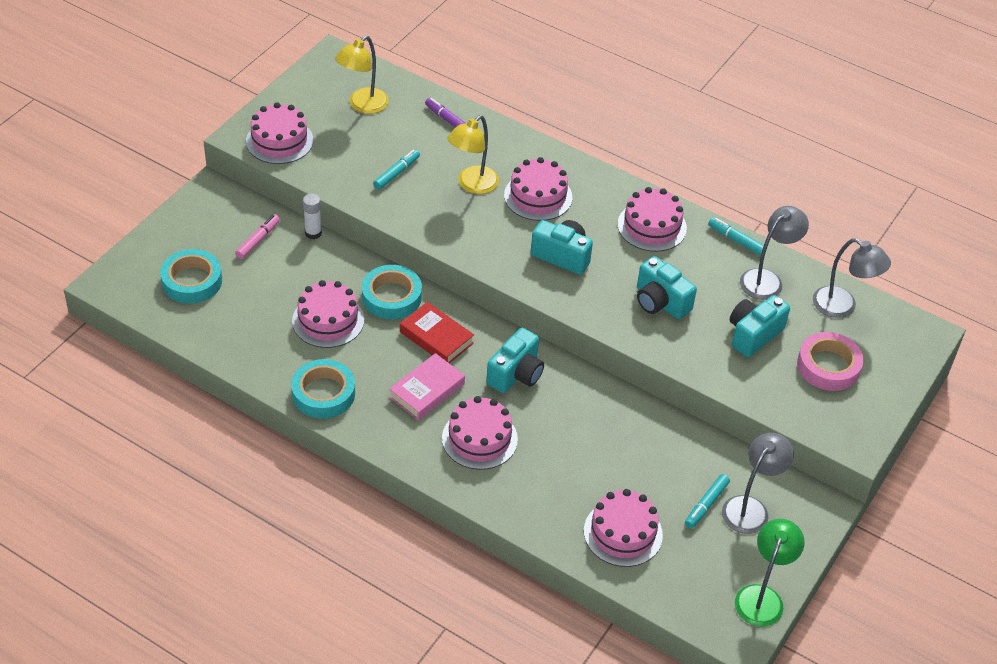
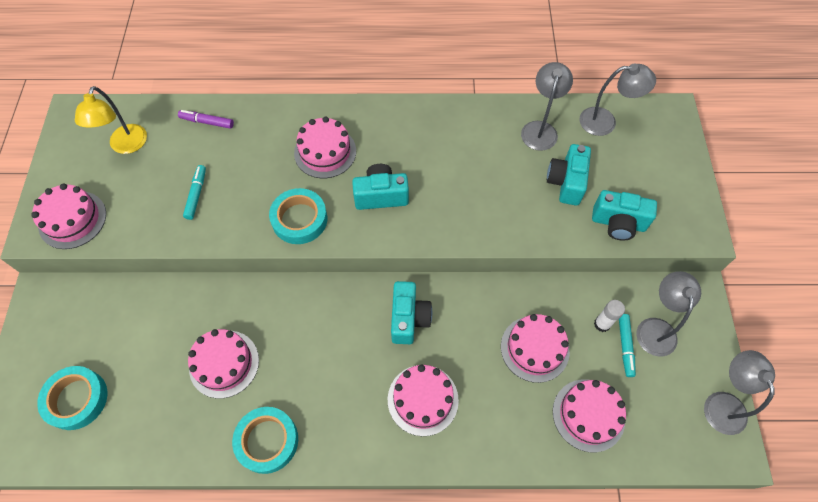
camera: 30 degrees left, 15 degrees up
pink marker [235,214,280,259] -> none
white glue stick [303,194,322,239] -> white glue stick moved to [594,300,625,332]
turquoise tape [362,265,422,319] -> turquoise tape moved to [269,188,327,244]
pink book [389,353,465,420] -> none
red book [400,302,474,363] -> none
yellow lamp [447,115,499,194] -> none
pink cake [618,187,687,252] -> pink cake moved to [501,314,570,383]
turquoise camera [637,256,697,319] -> turquoise camera moved to [592,190,657,240]
turquoise marker [708,217,764,256] -> none
green lamp [735,519,805,627] -> grey lamp [704,350,775,435]
pink tape [797,332,864,391] -> none

